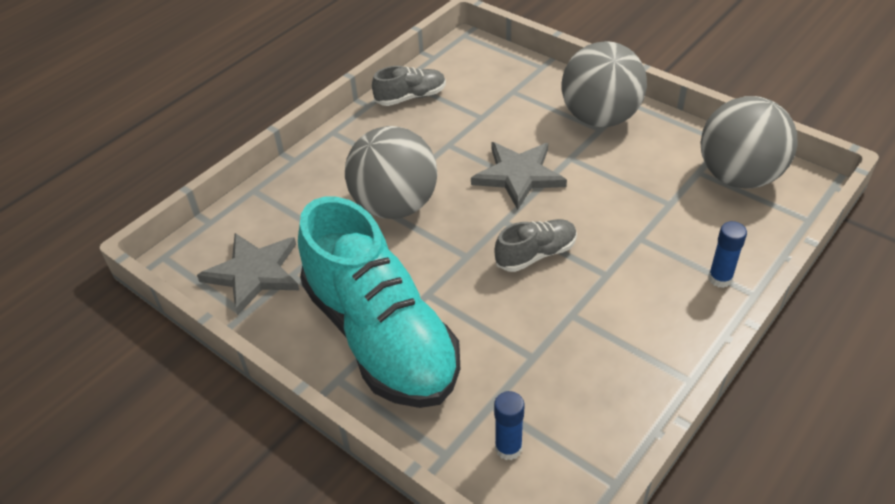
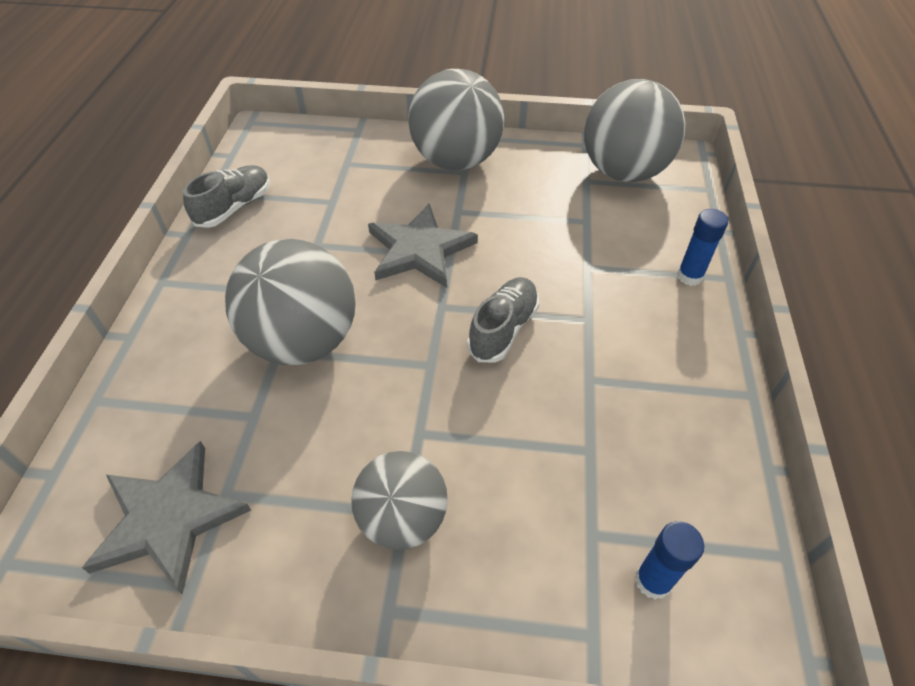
camera: 35 degrees left, 5 degrees up
turquoise shoe [298,197,460,408] -> grey ball [351,451,448,550]

